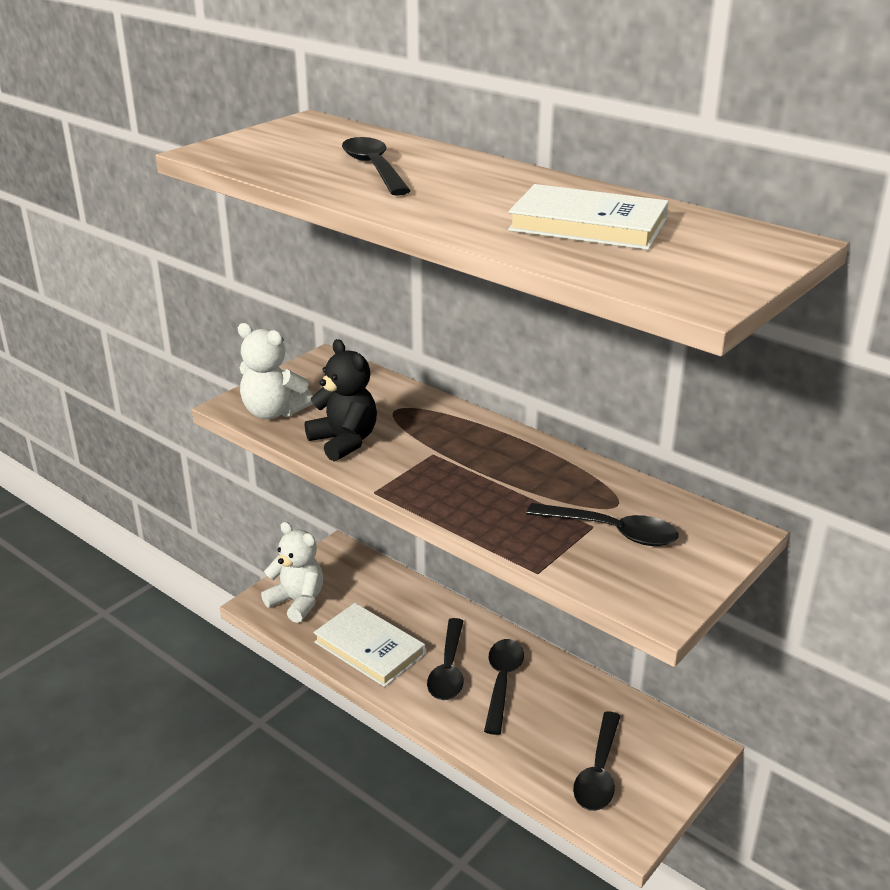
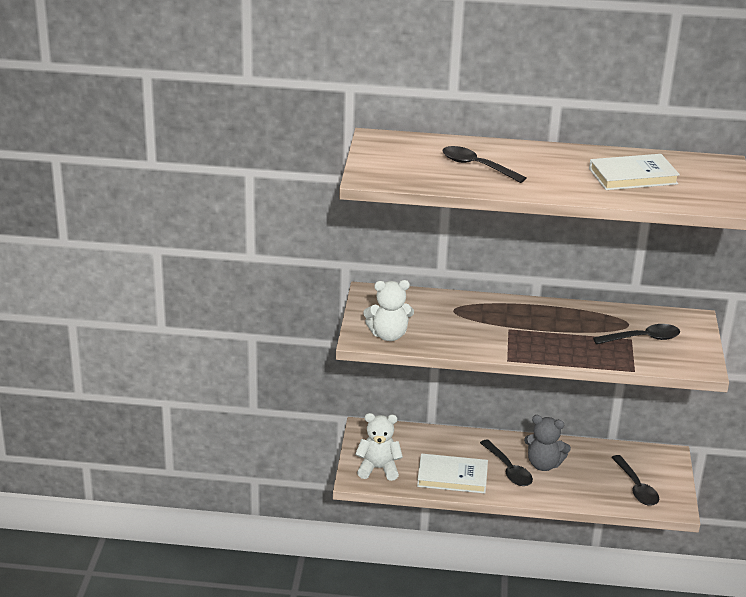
camera: 35 degrees left, 0 degrees up
black teddy bear [305,339,377,462] -> none
black spoon [484,639,524,735] -> grey teddy bear [524,415,571,471]

